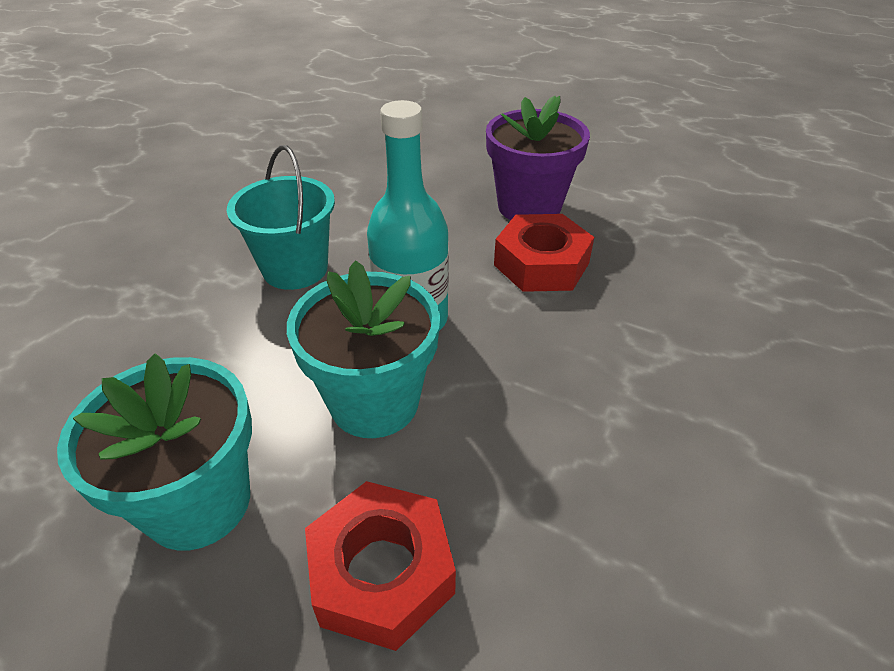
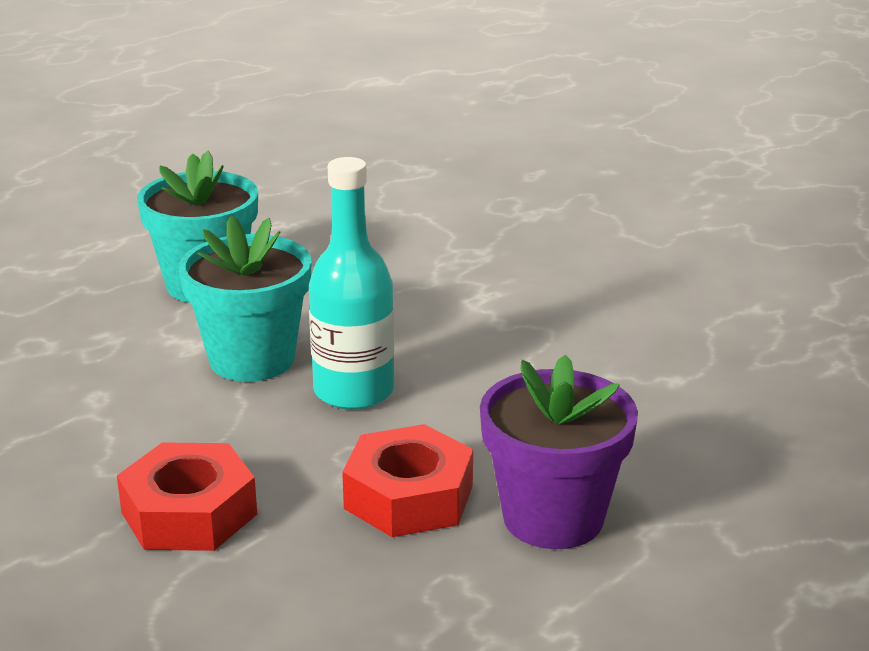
camera: 105 degrees right, 15 degrees down
turquoise bucket [227,145,335,290] -> none
red nut [305,481,456,651] -> red nut moved to [117,442,257,551]

